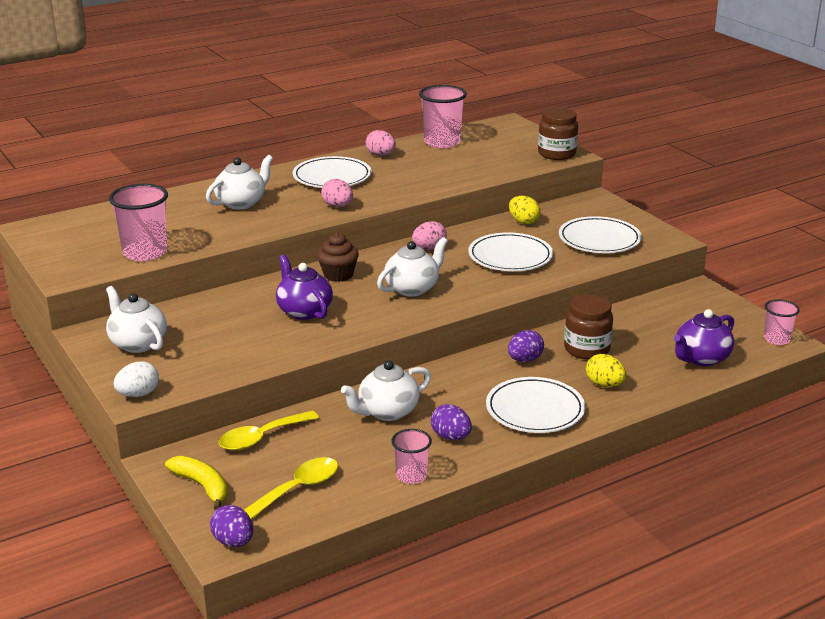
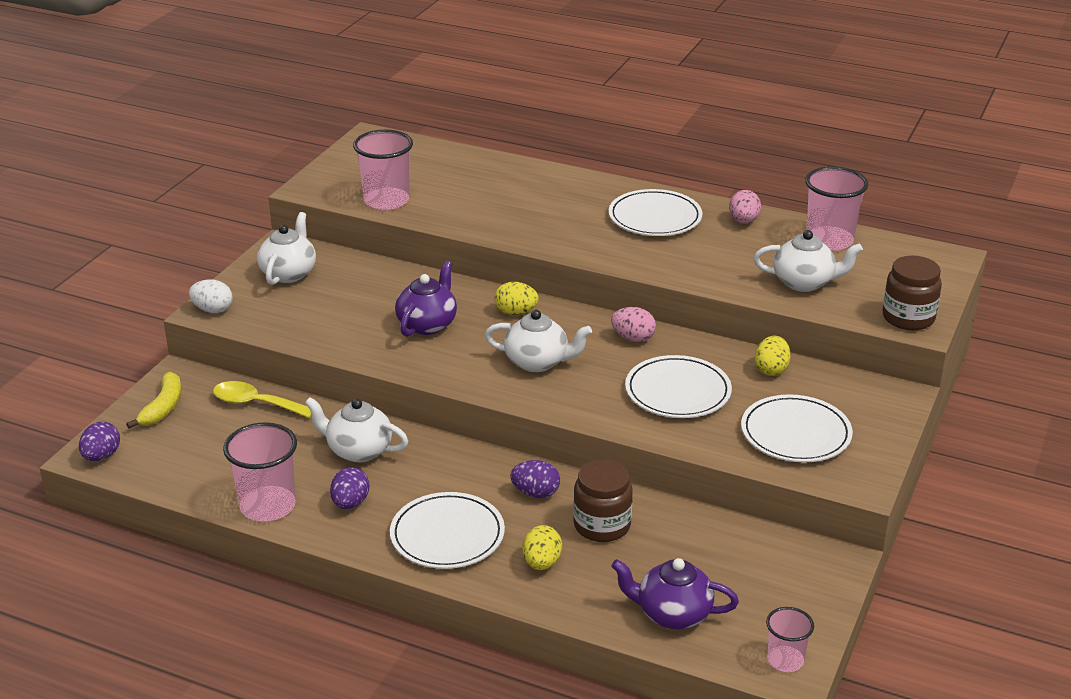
camera: 55 degrees right, 5 degrees up
white teapot [206,155,273,210] -> white teapot moved to [754,230,863,292]
yellow spoon [244,457,338,519] -> none
brown cupcake [317,233,359,282] -> yellow egg [495,282,539,315]
pink egg [321,179,353,207] -> none
pink cup [391,429,432,484] -> pink cup [223,422,297,522], size x1.72

